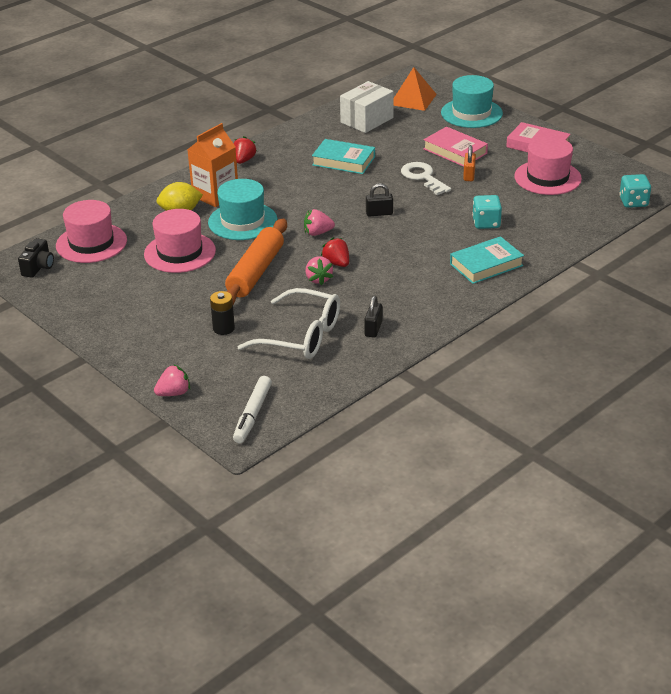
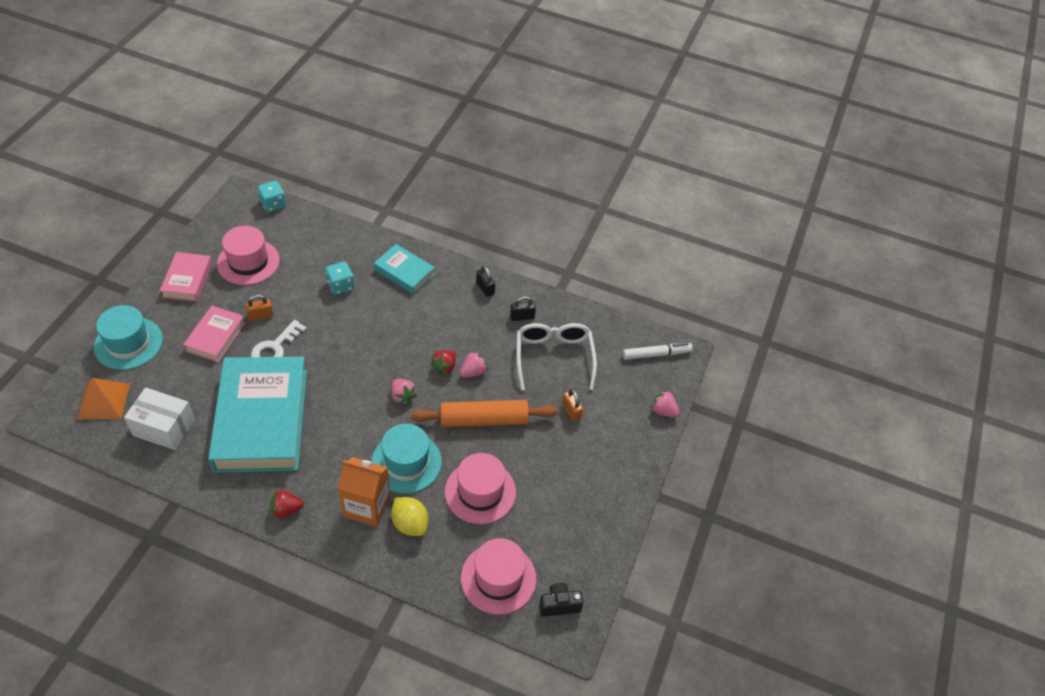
camera: 120 degrees left, 15 degrees up
black battery [210,291,235,335] -> orange padlock [562,389,583,422]
turquoise book [312,139,375,174] -> turquoise book [208,357,307,473], size x2.08
black padlock [366,183,393,216] -> black padlock moved to [476,266,495,297]

